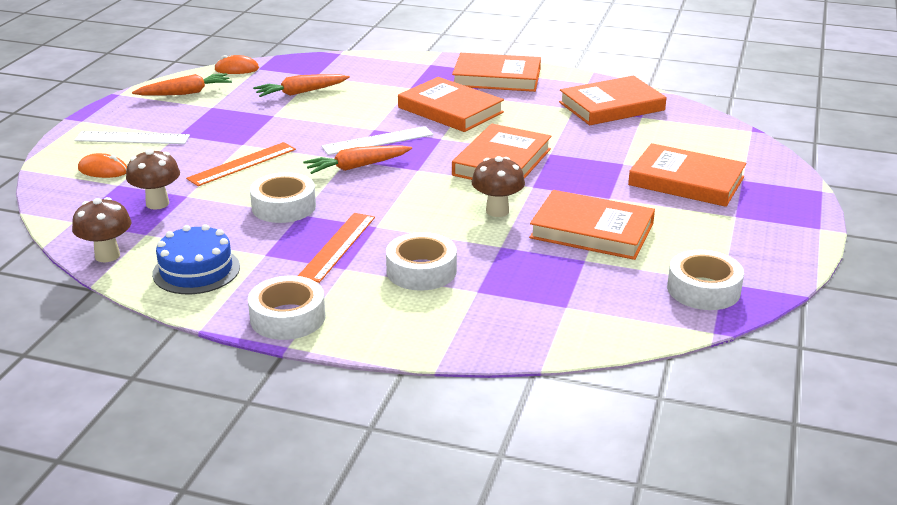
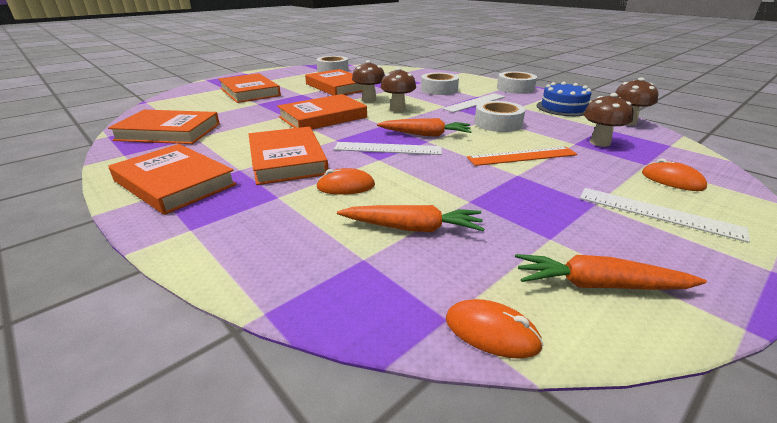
camera: 150 degrees left, 0 degrees up
orange ruler [298,213,375,283] -> white ruler [442,93,505,113]
none -> orange mouse [316,168,375,195]
none -> brown mushroom [380,67,416,112]

